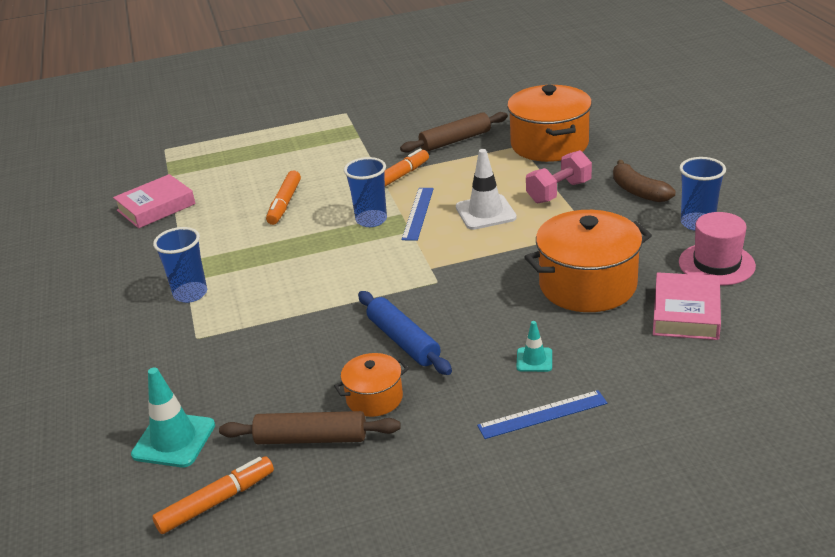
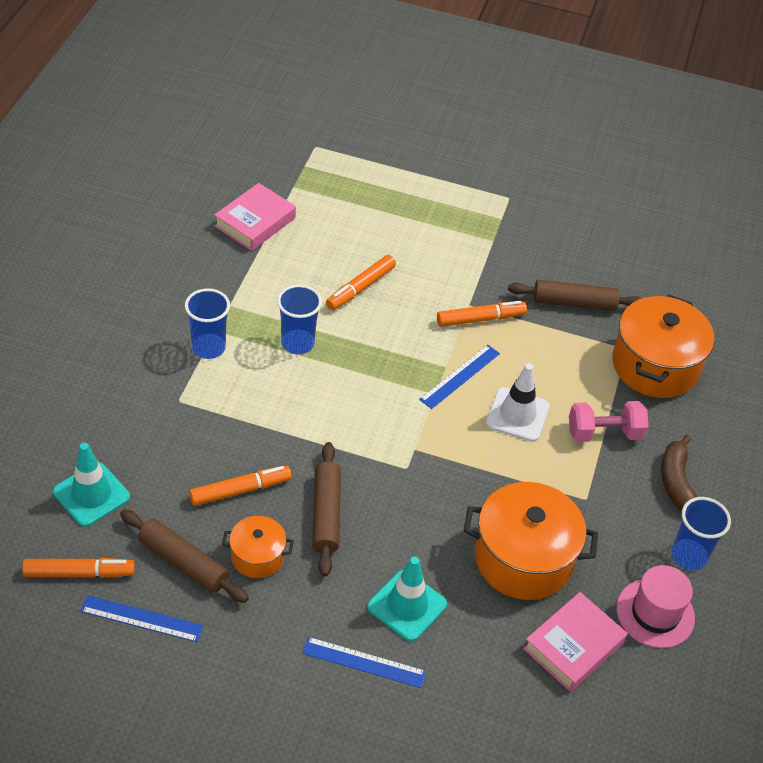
camera: 25 degrees right, 15 degrees up
pink book [113,174,196,228] -> pink book turned 45 degrees counterclockwise [214,183,296,251]
blue cup [344,157,387,227] -> blue cup moved to [277,284,322,354]
blue rolling pin [358,291,452,375] -> brown rolling pin [312,442,341,577]
turquoise traffic cone [517,321,552,372] -> turquoise traffic cone [367,556,447,641], size x1.81
none -> blue ruler [80,595,204,642]
none -> orange marker [189,465,292,506]

